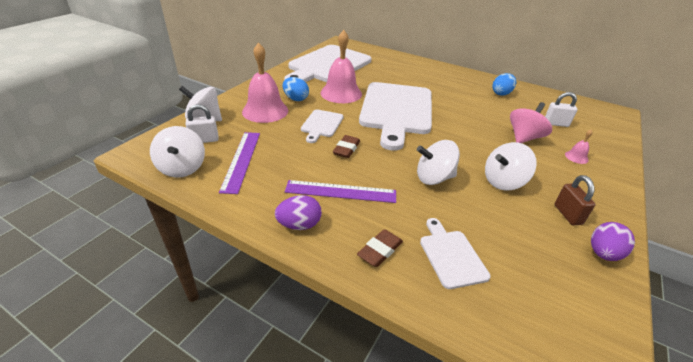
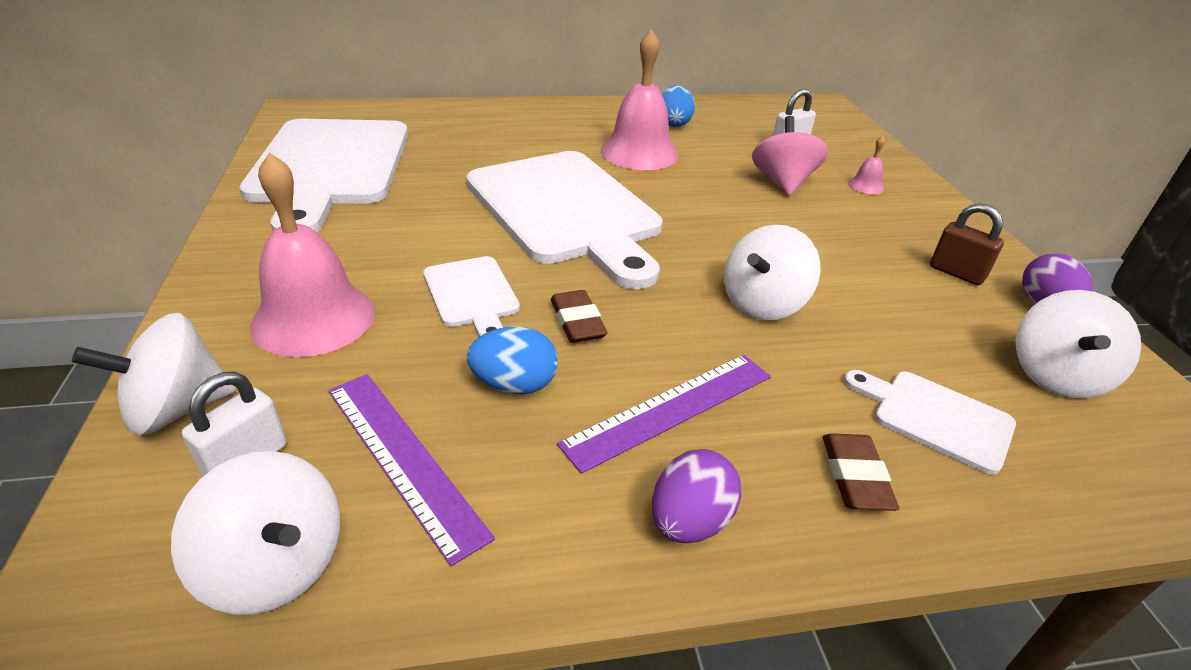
camera: 40 degrees left, 0 degrees up
blue egg [283,77,309,101] -> blue egg moved to [467,326,558,394]
pink bell [321,30,362,103] -> pink bell moved to [600,29,679,170]
white spinning top [485,142,537,191] -> white spinning top moved to [1016,290,1141,398]

